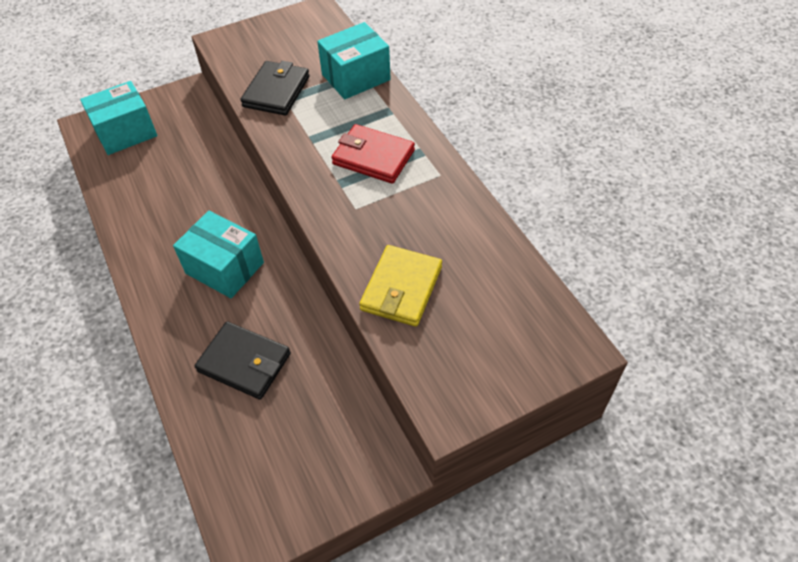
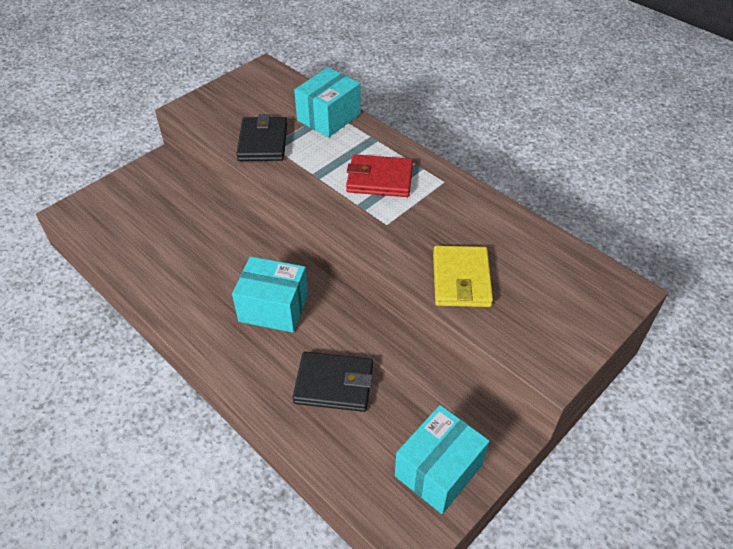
camera: 20 degrees left, 5 degrees down
turquoise box [80,81,157,155] -> turquoise box moved to [395,405,489,514]

